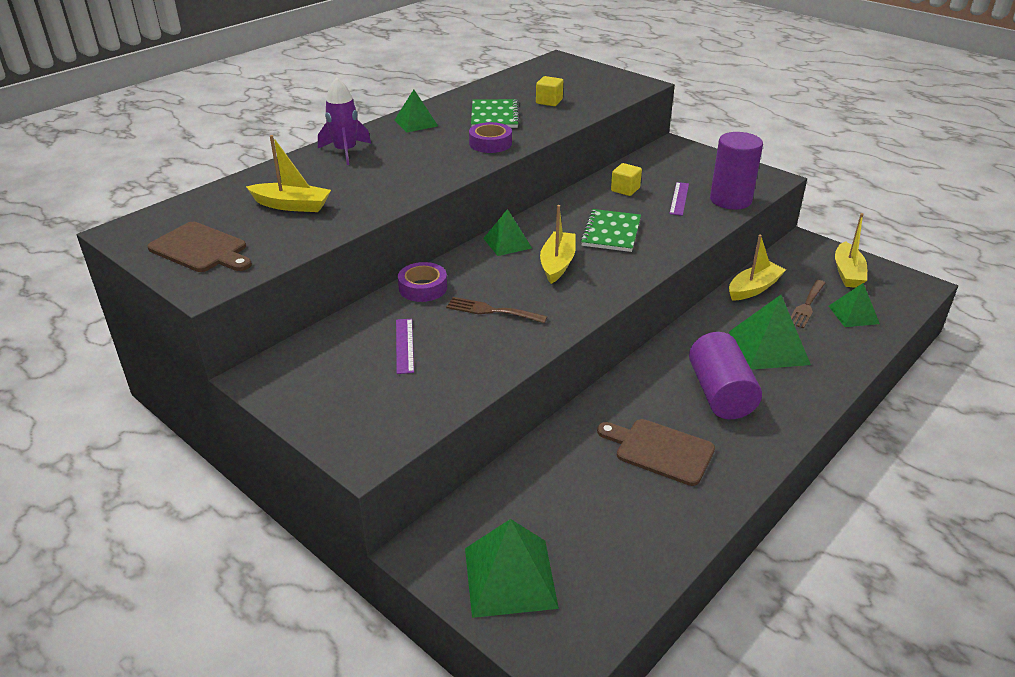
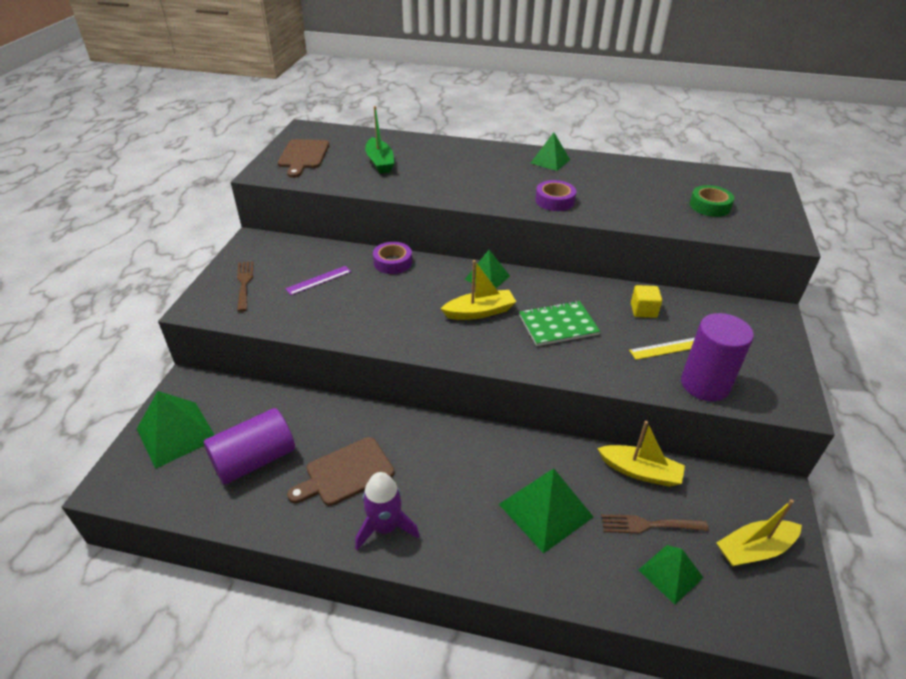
camera: 60 degrees right, 5 degrees up
yellow boat [246,135,331,212] -> green boat [365,106,395,174]
purple rocket [318,77,371,165] -> purple rocket moved to [355,472,420,550]
brown fork [446,297,548,323] -> brown fork moved to [237,261,254,312]
green notebook [471,99,520,128] -> none
yellow cube [536,76,563,106] -> none
brown cutting board [597,419,715,486] -> brown cutting board turned 120 degrees counterclockwise [287,437,394,506]
purple ruler [669,182,689,216] -> yellow ruler [629,338,695,360]
purple cylinder [689,332,762,419] -> purple cylinder moved to [204,408,295,485]
none -> green tape [690,185,734,217]

